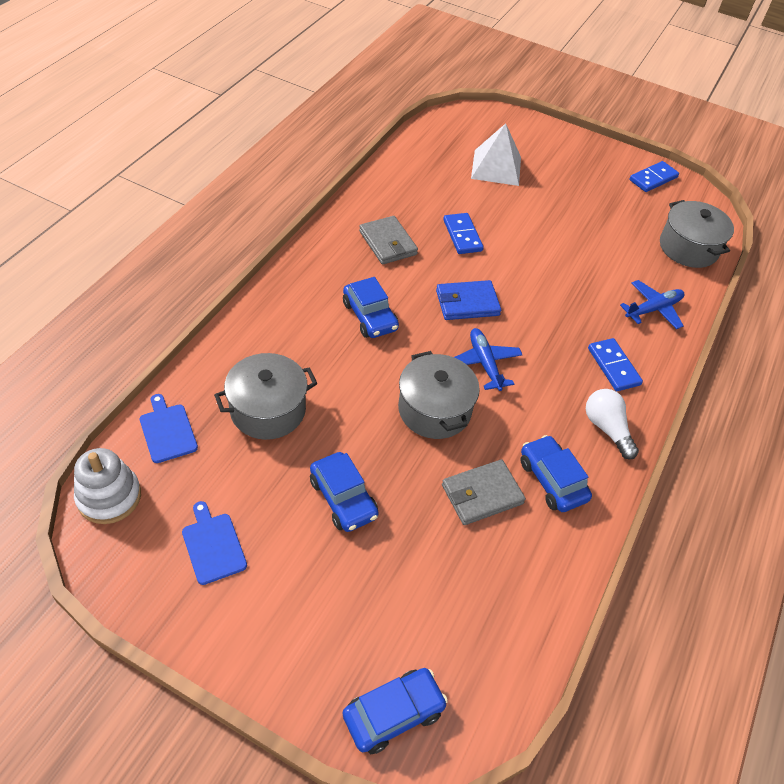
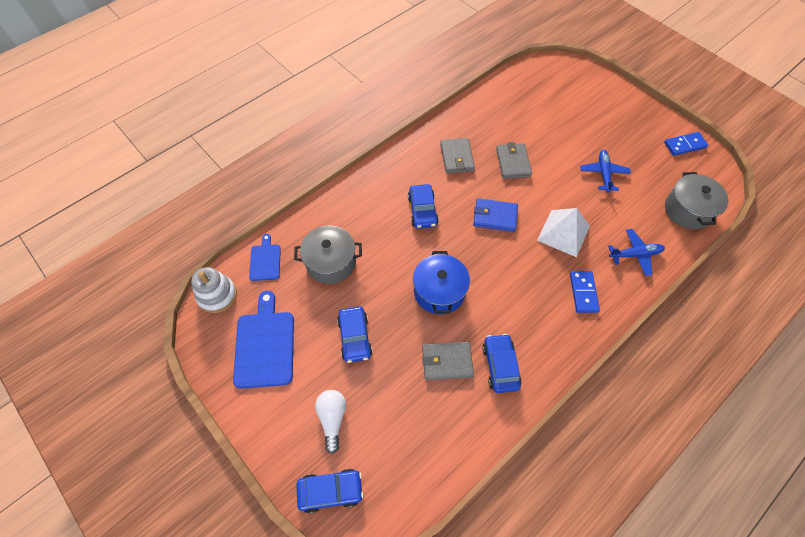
camera: 25 degrees right, 10 degrees up
blue cutting board [182,501,247,585] -> blue cutting board [233,291,294,389], size x1.78
grey pot [398,351,480,439] -> blue pot [413,251,470,315]
blue domino [443,213,484,254] -> grey wallet [496,142,532,179]
blue plane [454,328,523,391] -> blue plane moved to [580,150,631,193]
white pyramid [471,123,521,186] -> white pyramid moved to [537,208,590,257]
white light bulb [586,389,639,459] -> white light bulb moved to [315,390,346,454]

